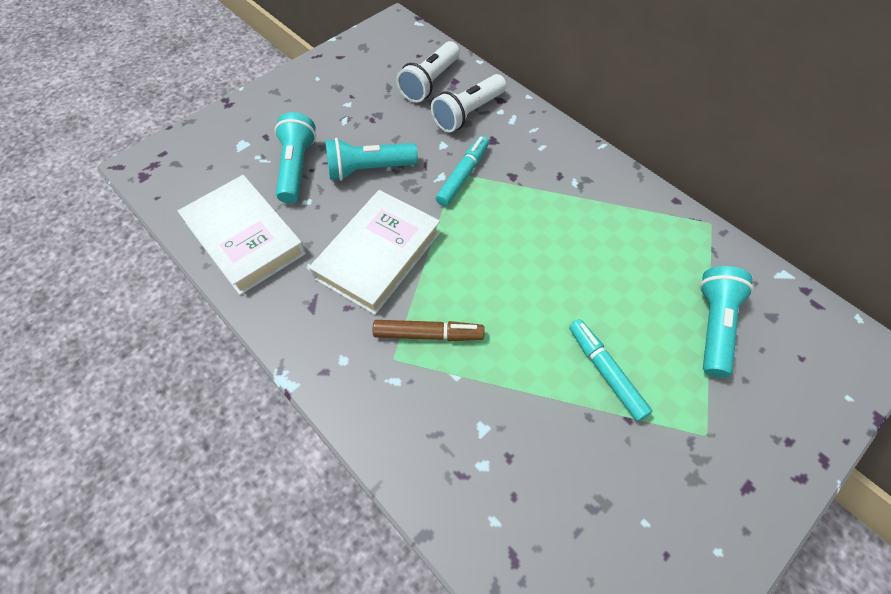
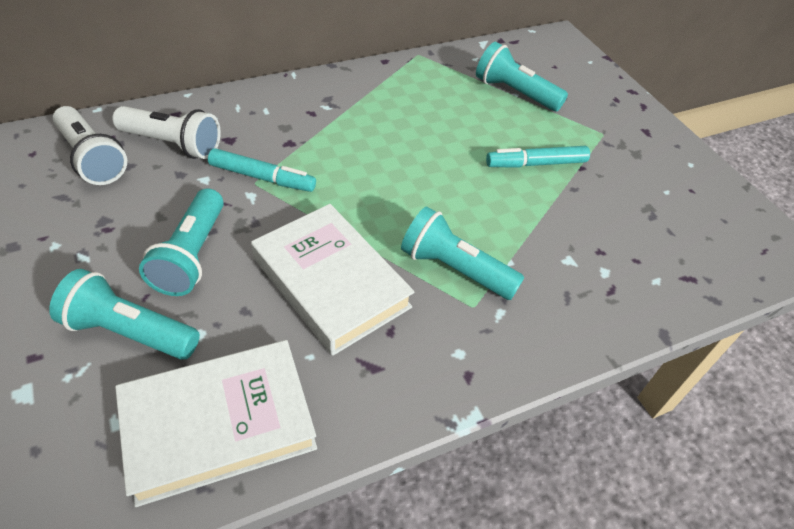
camera: 75 degrees left, 10 degrees down
brown marker [373,320,485,341] -> turquoise flashlight [401,207,524,300]
white flashlight [431,74,506,133] -> white flashlight turned 45 degrees counterclockwise [112,106,221,159]
turquoise marker [436,136,489,207] -> turquoise marker turned 150 degrees clockwise [208,148,316,192]

